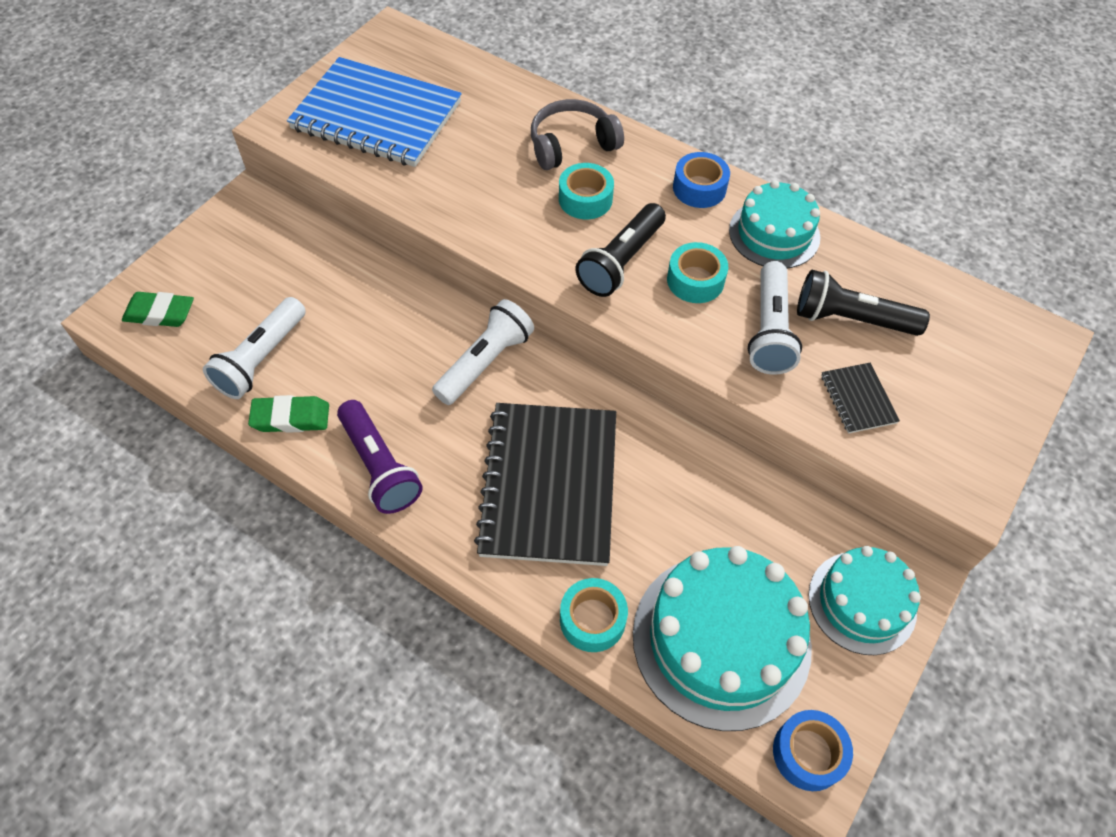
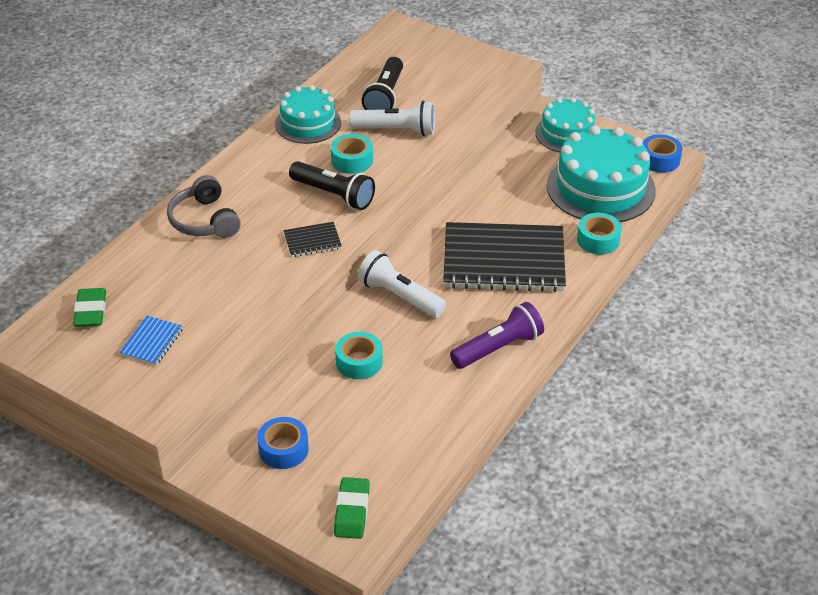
camera: 90 degrees left, 15 degrees down
white flashlight [203,297,306,399] -> none
green eraser [248,395,329,433] -> green eraser moved to [73,288,106,327]
blue notebook [287,57,462,167] -> blue notebook [119,316,183,365], size x0.42
turquoise tape [559,163,614,219] -> turquoise tape moved to [335,332,383,379]
blue tape [673,152,730,208] -> blue tape moved to [257,417,309,469]
black notebook [821,363,900,434] -> black notebook moved to [283,222,342,257]

